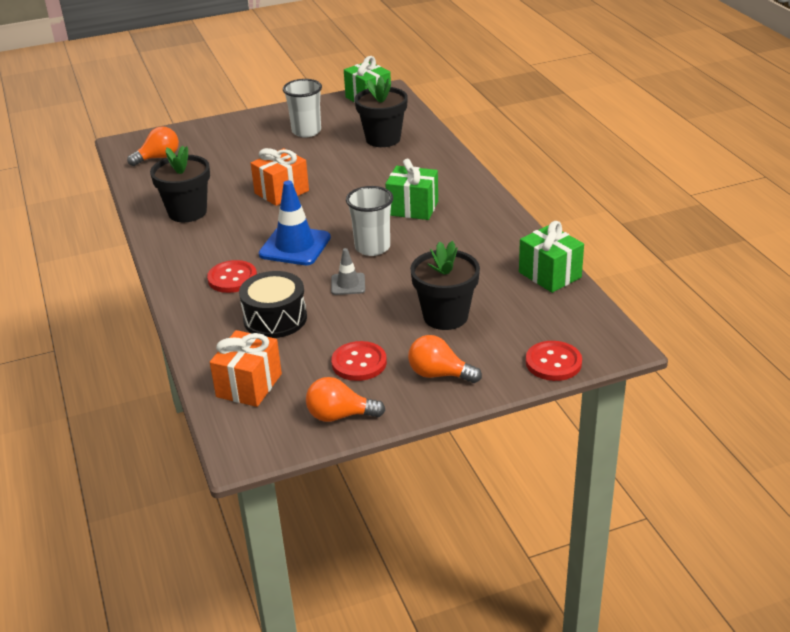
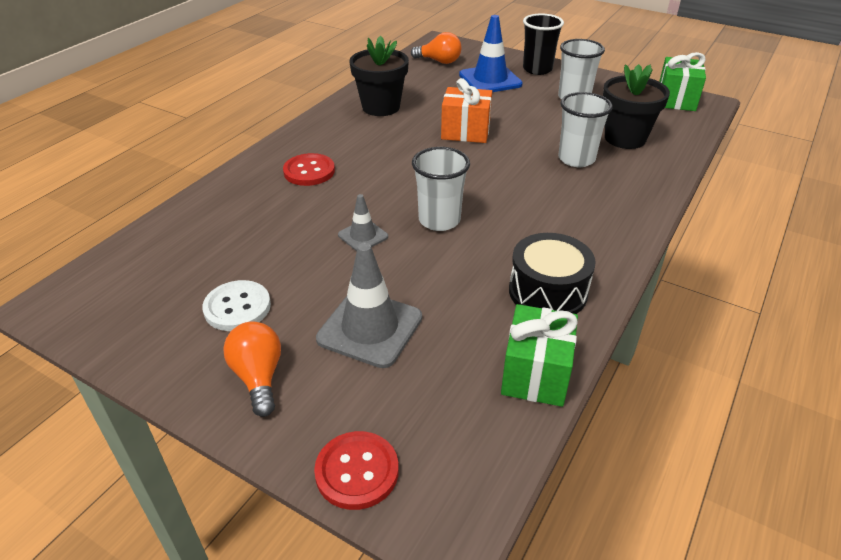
camera: 50 degrees right, 5 degrees up
orange gift [210,330,282,407] -> none
black drum [239,271,307,338] -> black drum moved to [509,233,596,314]
blue traffic cone [258,180,331,265] -> blue traffic cone moved to [459,15,523,92]
orange light bulb [306,377,385,422] -> none
red button [331,341,387,381] -> white button [202,280,271,331]
green gift [385,159,438,220] -> none
black flower pot [410,241,480,330] -> grey traffic cone [316,243,422,368]
none -> black cup [523,13,564,75]
none -> white cup [558,92,612,167]

